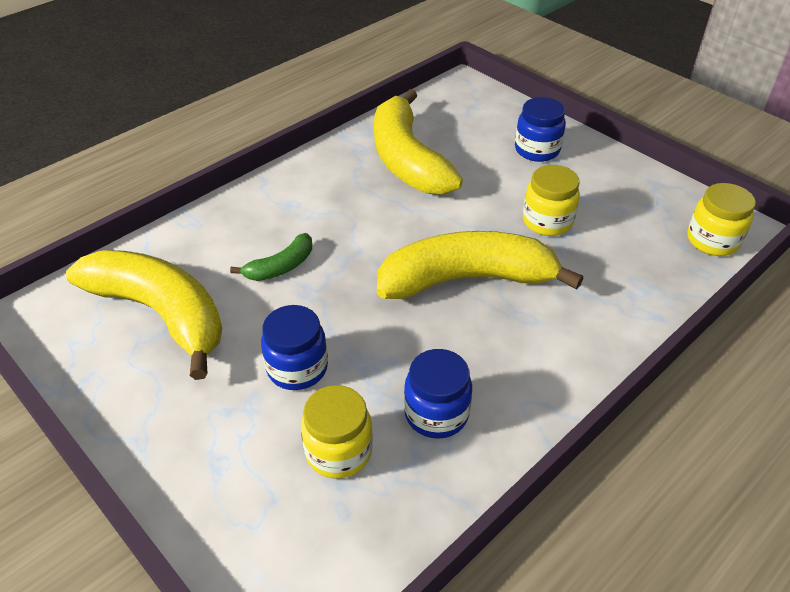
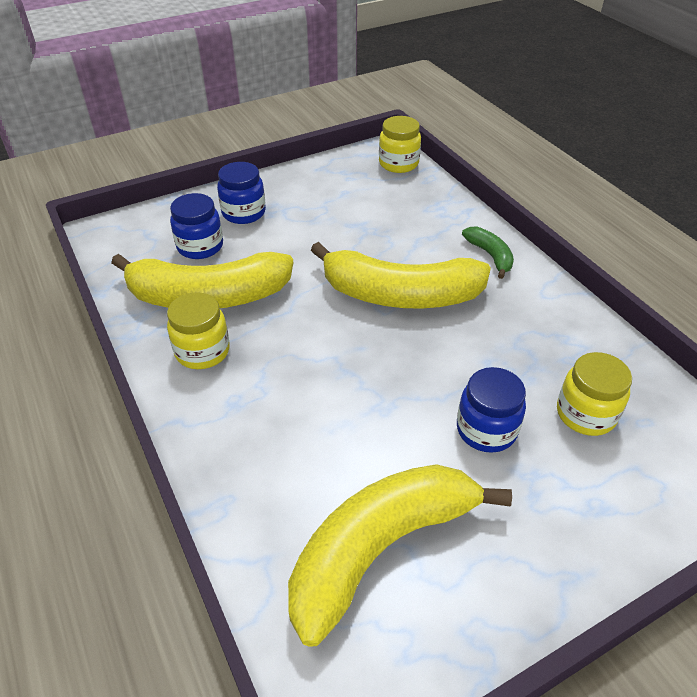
camera: 75 degrees left, 0 degrees up
green banana [230,233,312,281] -> green banana moved to [462,226,514,279]
yellow banana [377,231,584,299] -> yellow banana turned 90 degrees counterclockwise [311,242,491,309]
blue jar [404,349,472,439] -> blue jar moved to [170,193,223,259]
yellow jar [523,165,580,236] -> yellow jar moved to [167,292,230,369]

